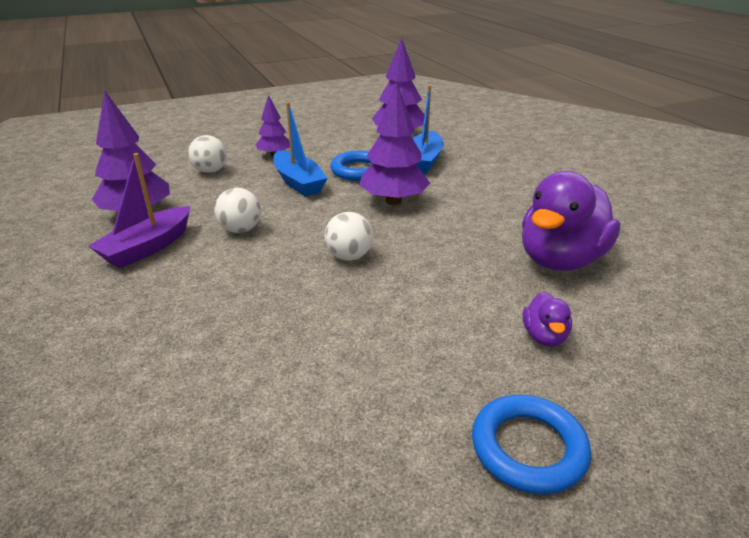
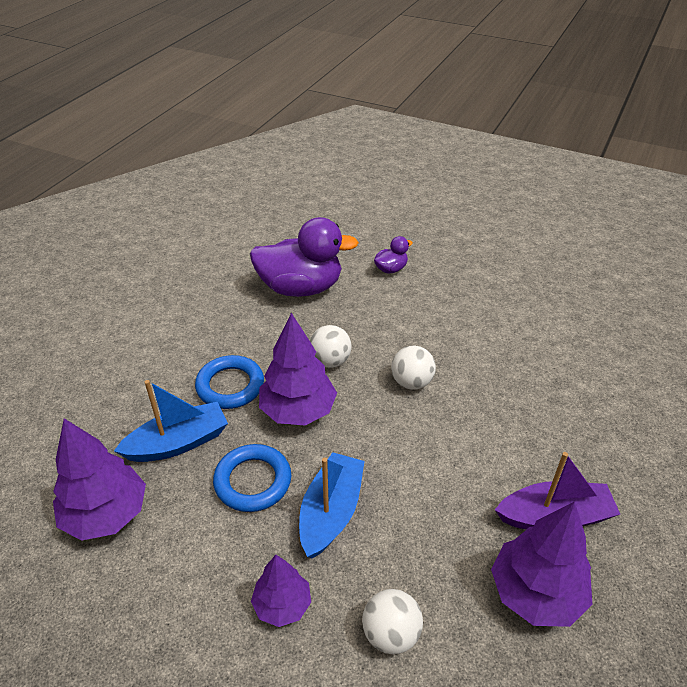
camera: 130 degrees left, 10 degrees up
white ball [215,188,261,233] -> white ball moved to [310,325,352,368]
blue ring [472,395,591,494] -> blue ring moved to [195,355,264,409]

